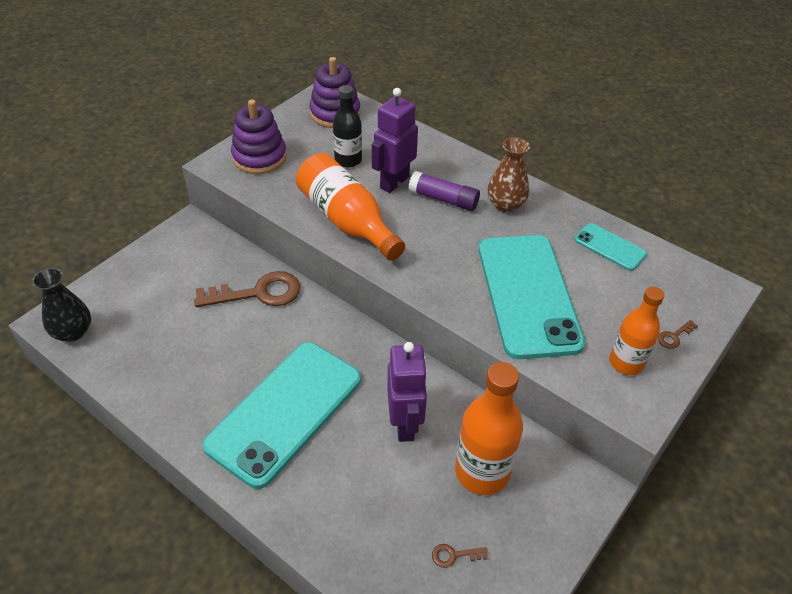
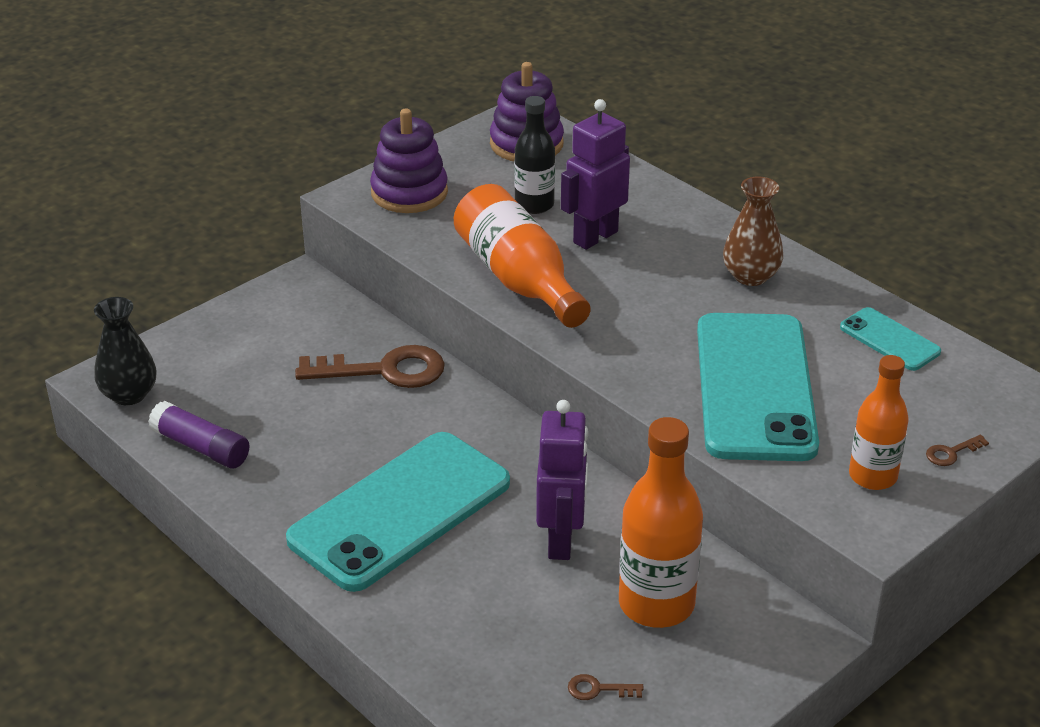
camera: 10 degrees right, 10 degrees down
purple glue stick [408,171,480,211] -> purple glue stick moved to [148,401,249,469]

